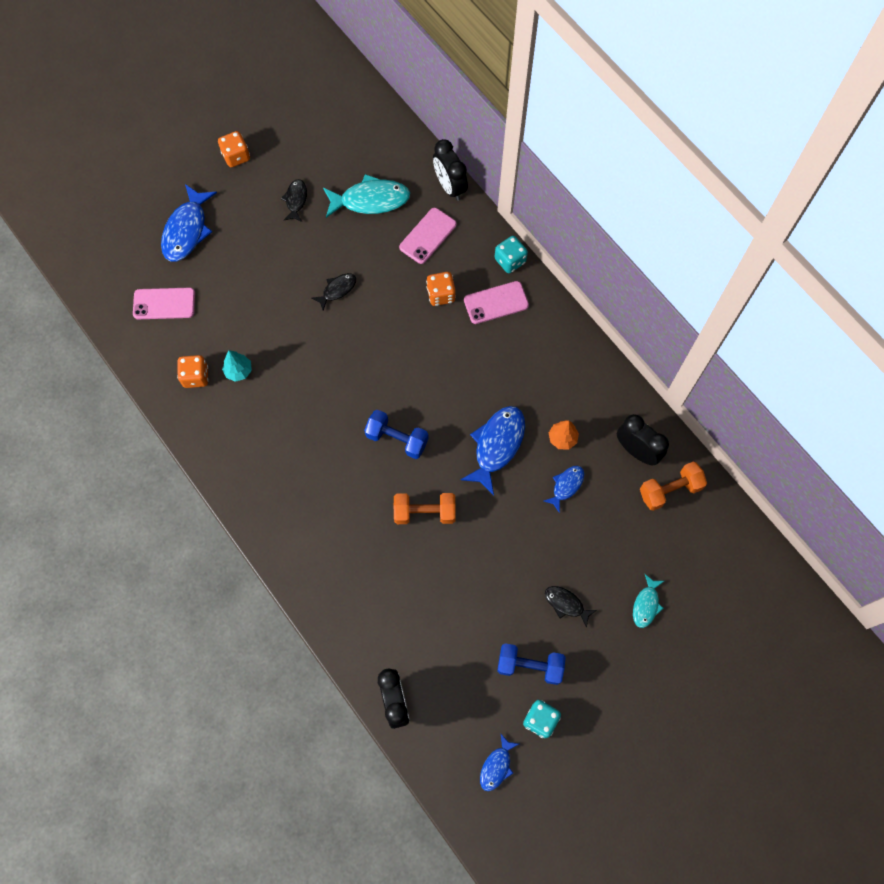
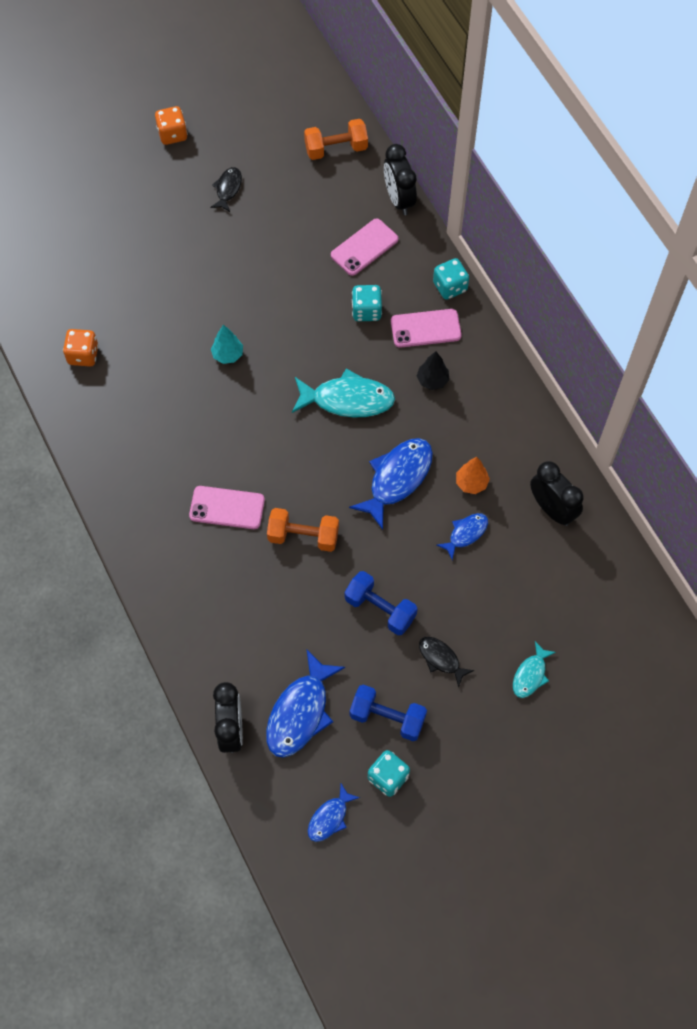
camera: 10 degrees right, 5 degrees down
pink phone [133,287,195,319] -> pink phone moved to [189,486,265,529]
blue fish [161,184,217,262] -> blue fish moved to [266,650,345,758]
turquoise tree [222,350,252,382] -> turquoise tree moved to [211,325,243,364]
black fish [312,273,356,310] -> none
turquoise fish [323,174,410,218] -> turquoise fish moved to [292,368,395,417]
blue dumbbell [364,410,429,459] -> blue dumbbell moved to [345,571,418,635]
orange dice [426,272,456,306] -> turquoise dice [352,285,382,321]
orange dumbbell [640,462,707,511] -> orange dumbbell moved to [304,119,368,160]
none -> black tree [417,351,449,390]

